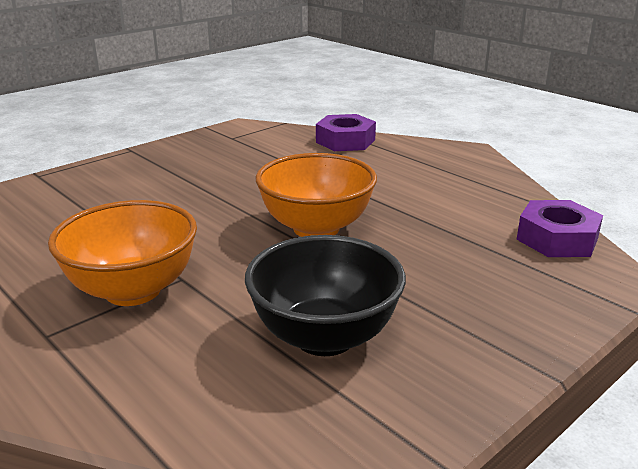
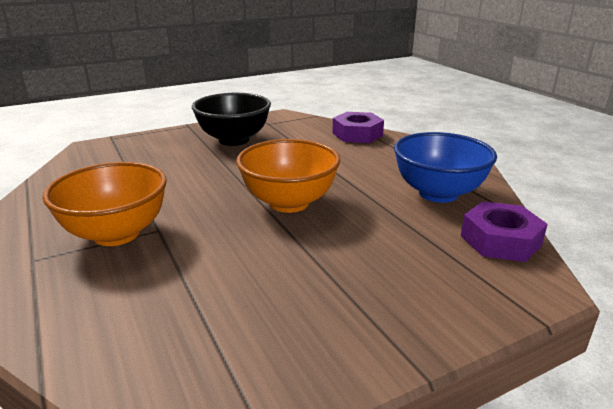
camera: 15 degrees right, 0 degrees up
black bowl [245,235,406,356] -> black bowl moved to [192,93,271,146]
none -> blue bowl [394,132,497,203]

